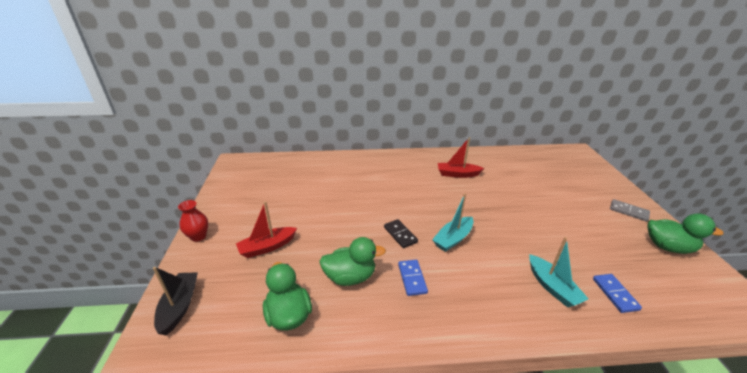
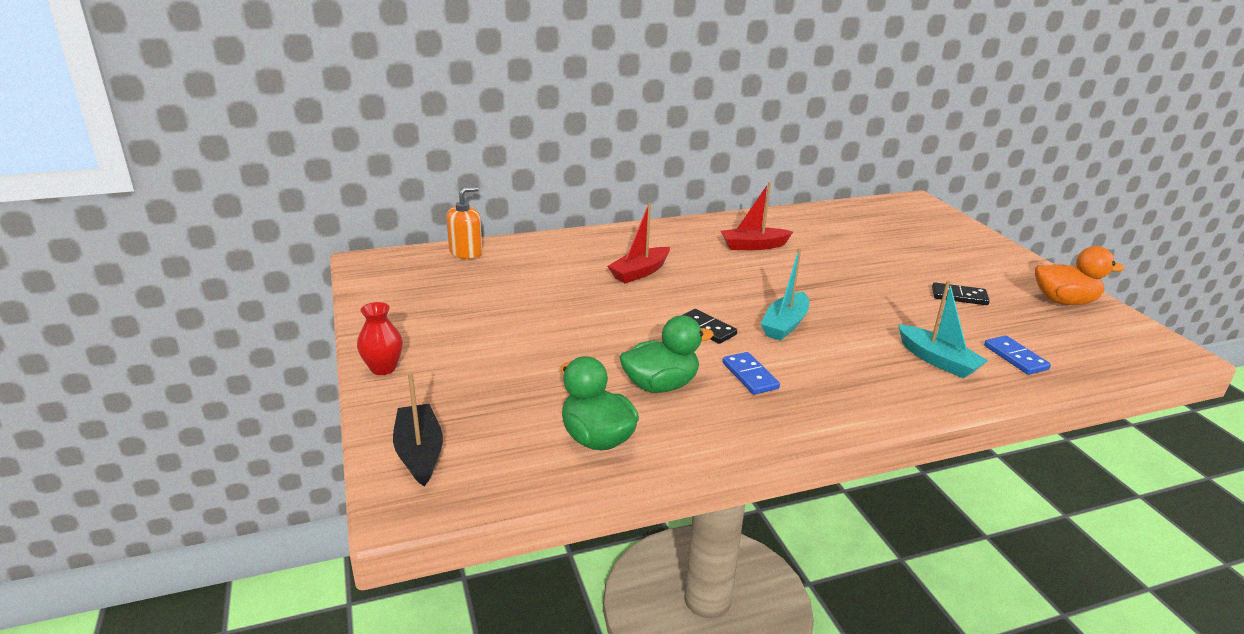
camera: 15 degrees left, 5 degrees down
red boat [236,201,297,258] -> red boat moved to [607,203,670,283]
grey domino [610,199,650,222] -> none
green duck [647,213,724,254] -> orange duck [1035,246,1125,305]
none -> orange soap dispenser [446,186,482,259]
none -> black domino [932,283,990,305]

